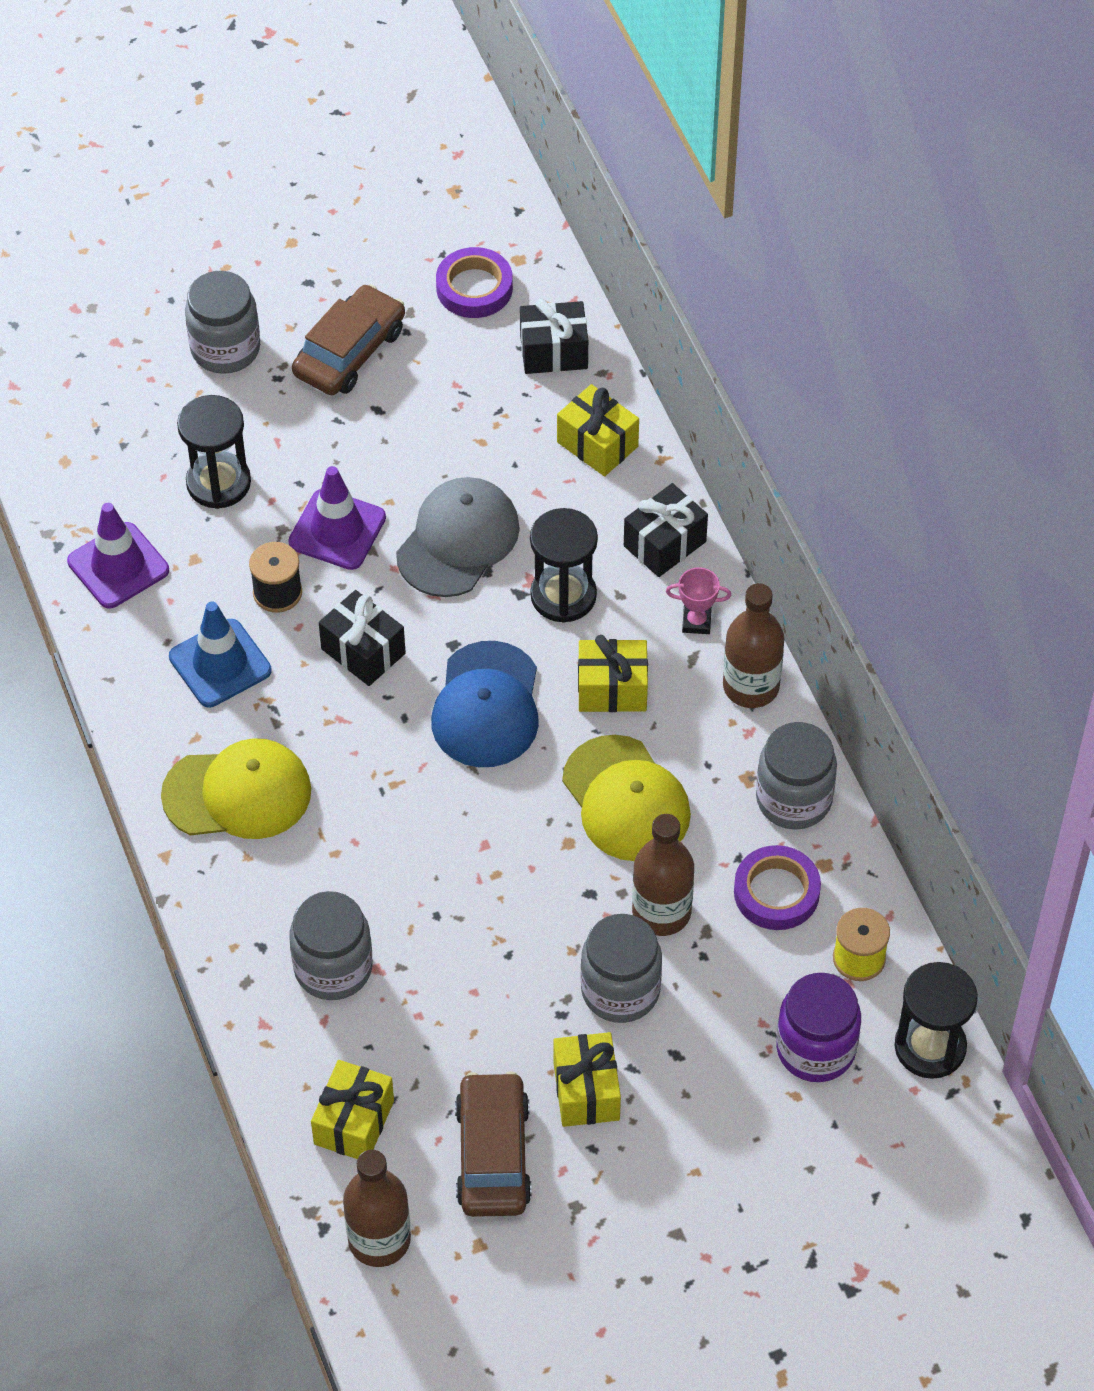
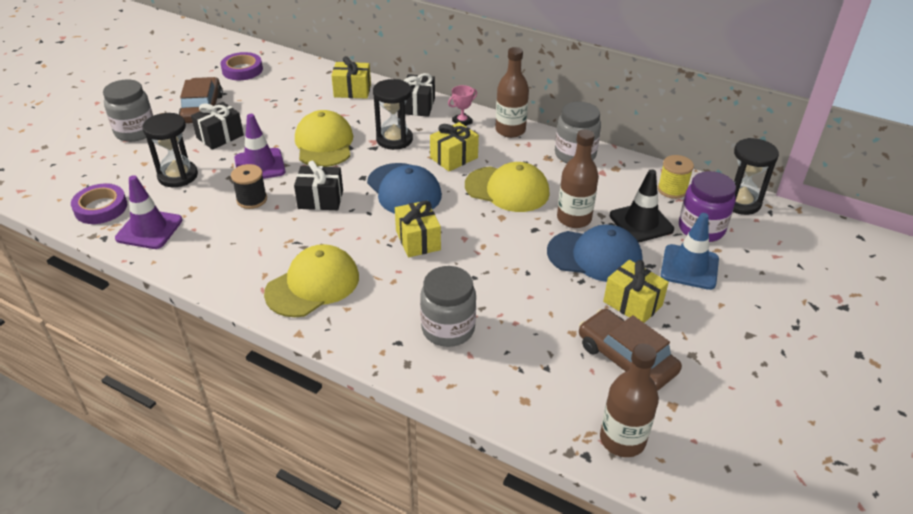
camera: 40 degrees left, 15 degrees down
blue traffic cone [169,602,272,707] -> blue traffic cone moved to [661,213,719,290]
yellow gift [311,1060,394,1159] -> yellow gift moved to [395,201,441,257]
grey cap [396,477,520,597] -> yellow cap [295,110,353,167]
black gift [520,298,588,374] -> black gift moved to [191,102,244,150]
grey jar [581,914,662,1023] -> blue cap [547,224,642,282]
purple tape [734,845,821,930] -> purple tape moved to [71,183,127,224]
none -> black traffic cone [610,169,674,243]

